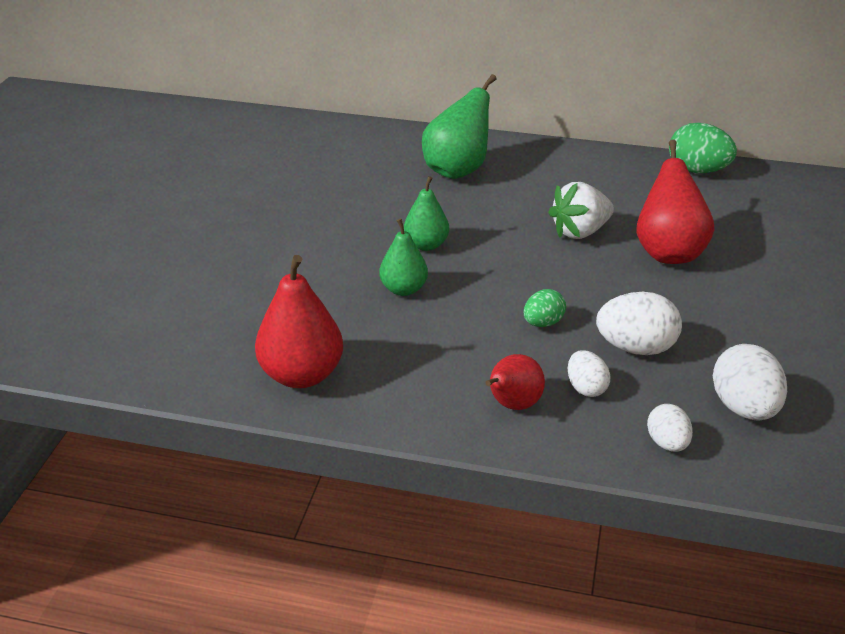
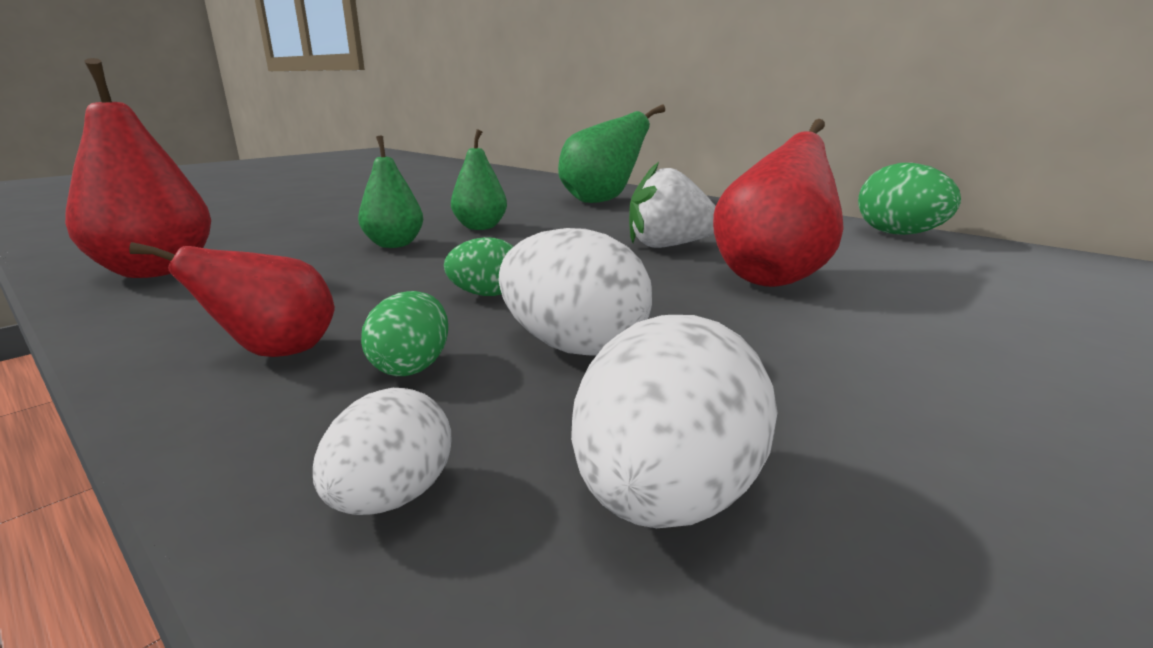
camera: 30 degrees right, 15 degrees down
white egg [568,350,610,397] -> green egg [361,291,448,376]

